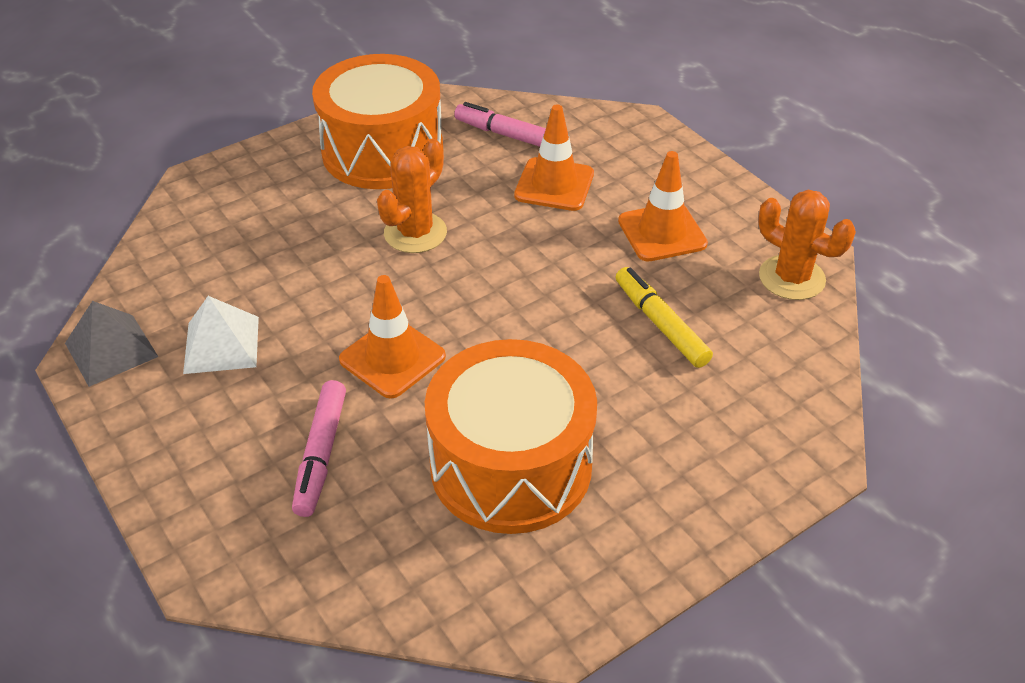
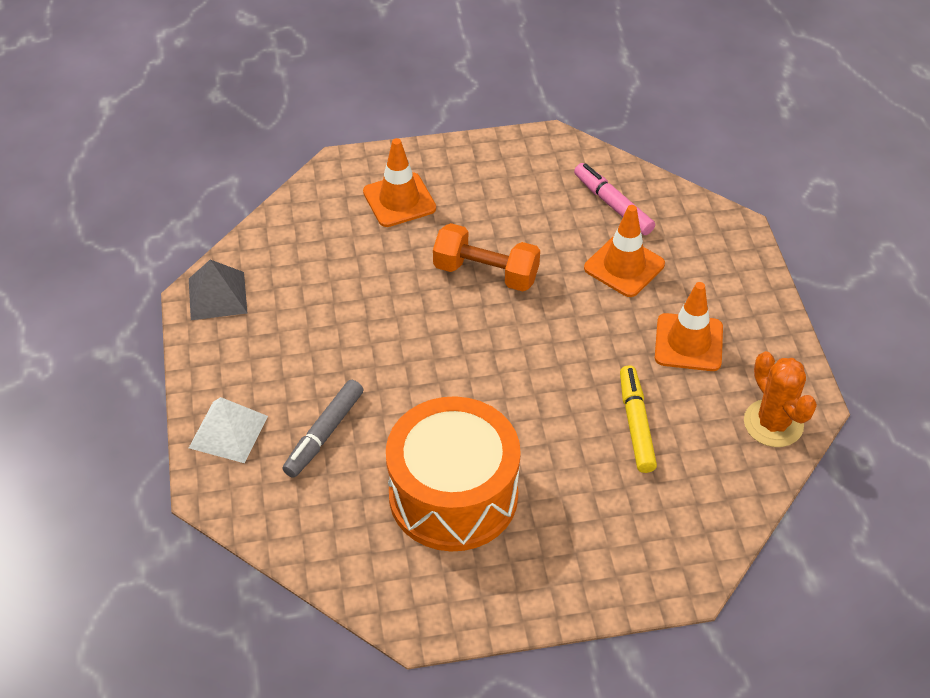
camera: 25 degrees right, 5 degrees up
white pyramid [183,296,259,374] -> white pyramid moved to [189,397,268,463]
pink marker [292,380,346,517] -> grey marker [282,380,364,478]
orange drum [312,54,443,189] -> none
orange traffic cone [339,275,446,399] -> orange traffic cone moved to [363,138,436,227]
orange cactus [377,139,447,253] -> orange dumbbell [433,223,540,292]

